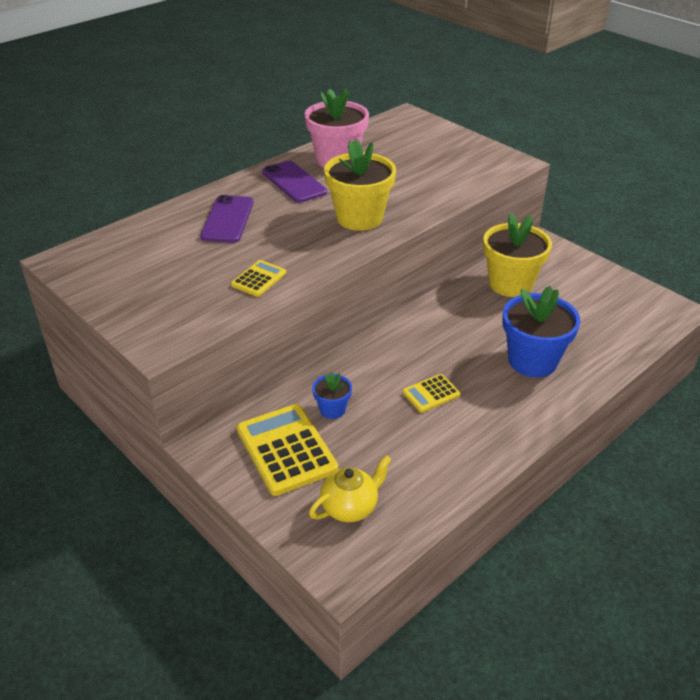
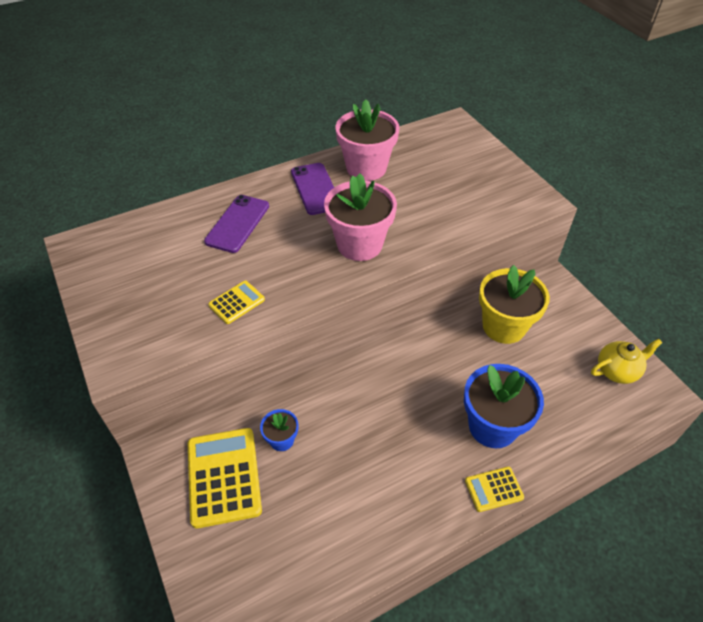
camera: 15 degrees right, 10 degrees up
yellow teapot [309,455,391,522] -> yellow teapot moved to [591,339,662,384]
yellow flower pot [324,139,396,231] -> pink flower pot [324,173,397,261]
yellow calculator [402,374,460,413] -> yellow calculator moved to [465,467,524,512]

